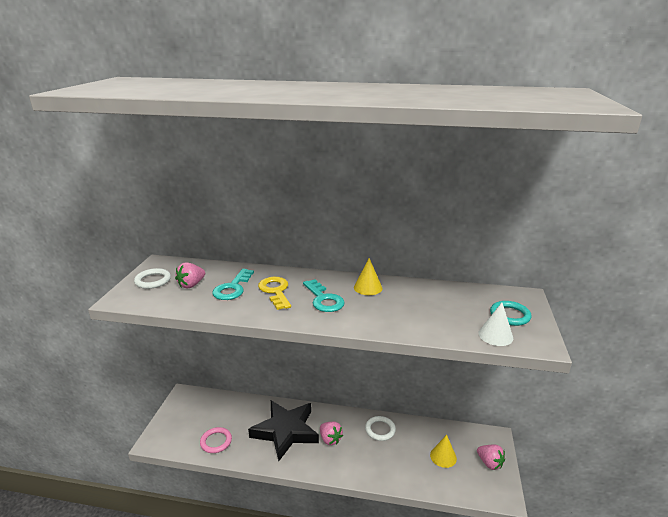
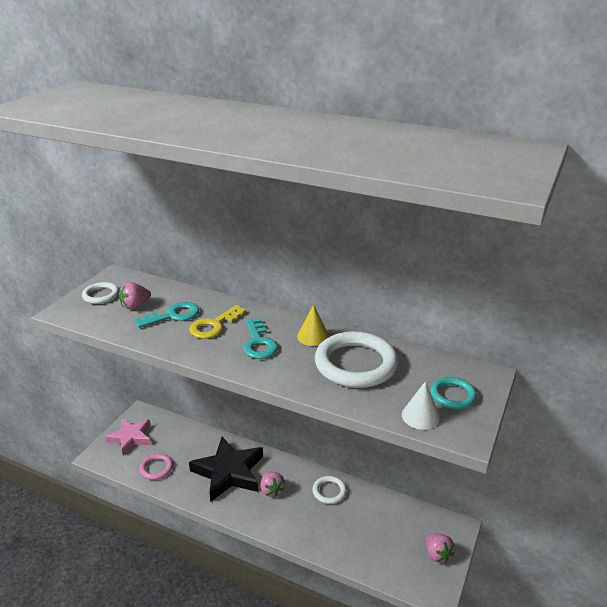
camera: 15 degrees right, 5 degrees up
turquoise key [212,269,254,300] -> turquoise key turned 150 degrees counterclockwise [135,302,199,328]
yellow key [258,277,291,310] -> yellow key turned 135 degrees counterclockwise [189,305,246,339]
yellow cone [430,435,457,468] -> none
none -> pink star [105,418,151,456]
none -> white ring [315,331,398,388]

